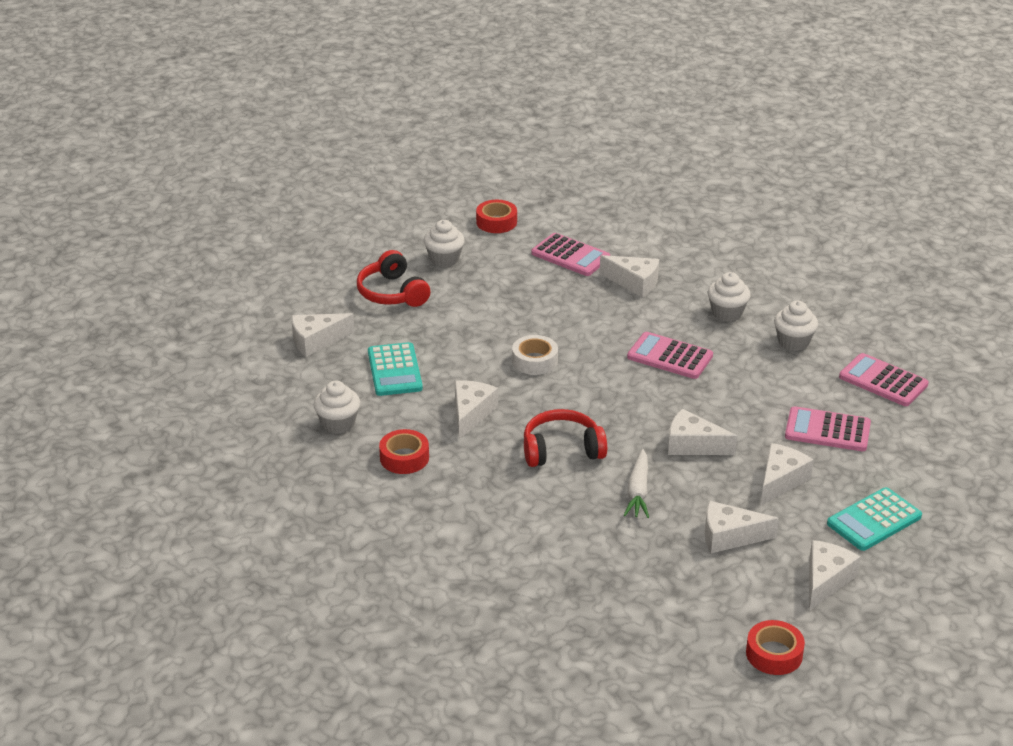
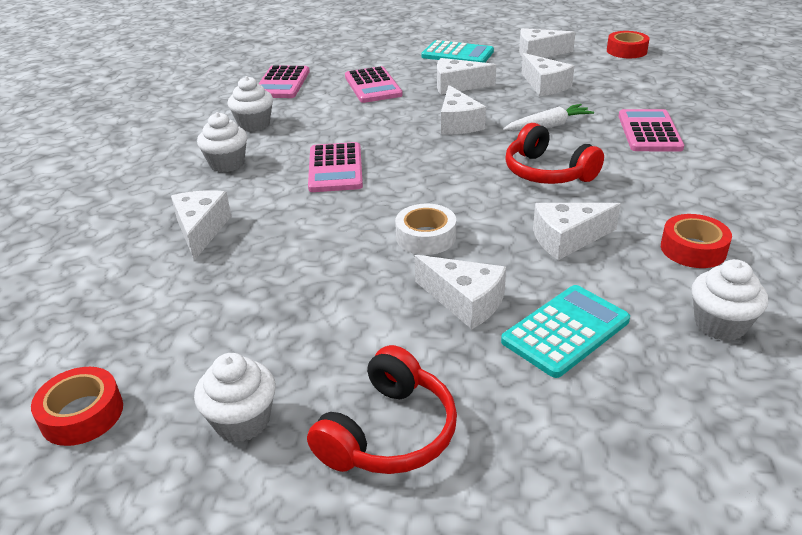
camera: 120 degrees left, 0 degrees up
white cheese [291,313,354,357] -> white cheese moved to [415,255,506,329]
pink calculator [532,233,610,276] -> pink calculator moved to [618,109,684,152]

